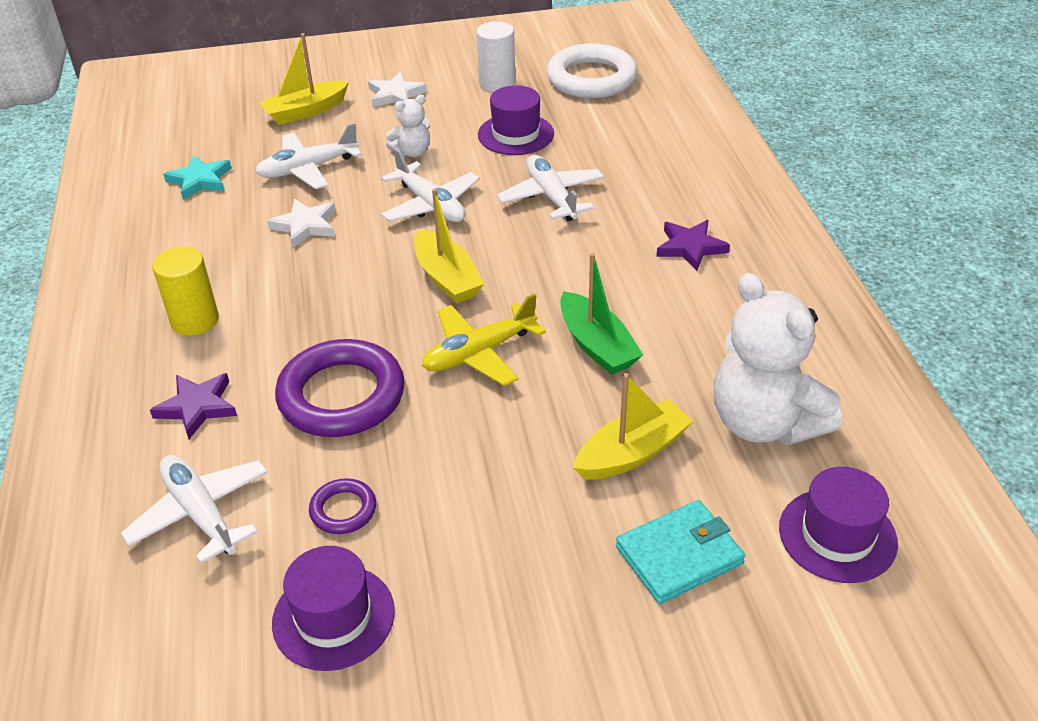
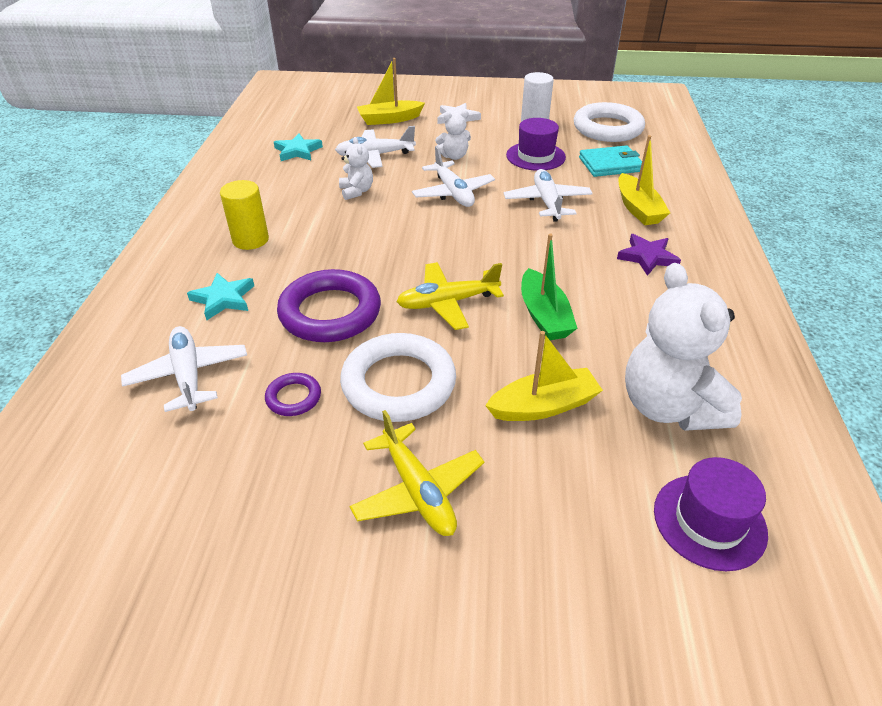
camera: 15 degrees right, 0 degrees up
purple star [150,373,237,439] -> turquoise star [187,273,254,320]
white star [267,199,336,248] -> white teddy bear [339,137,373,200]
purple hat [272,546,395,671] -> none
yellow boat [414,189,484,303] -> yellow boat moved to [619,135,670,225]
turquoise wallet [616,500,745,604] -> turquoise wallet moved to [579,145,642,177]
none -> white ring [340,333,456,422]
none -> yellow plane [350,410,484,536]

